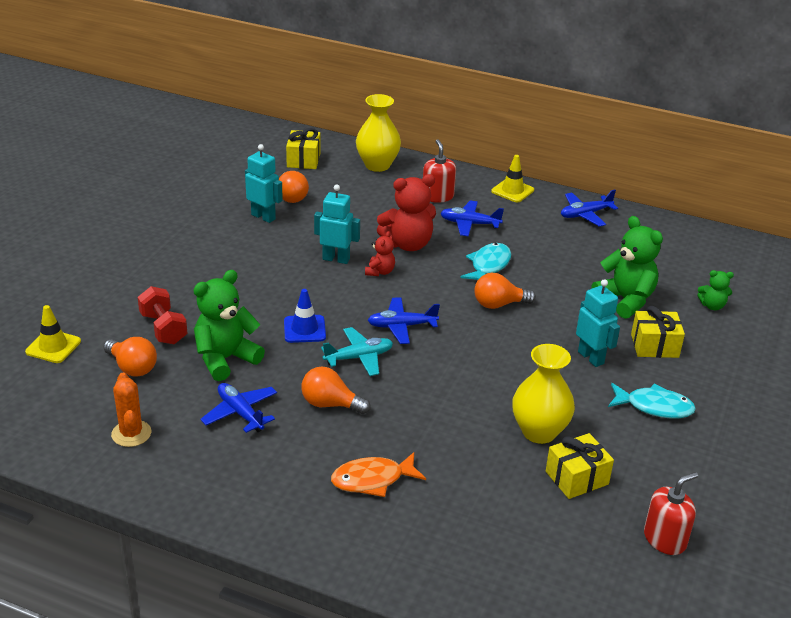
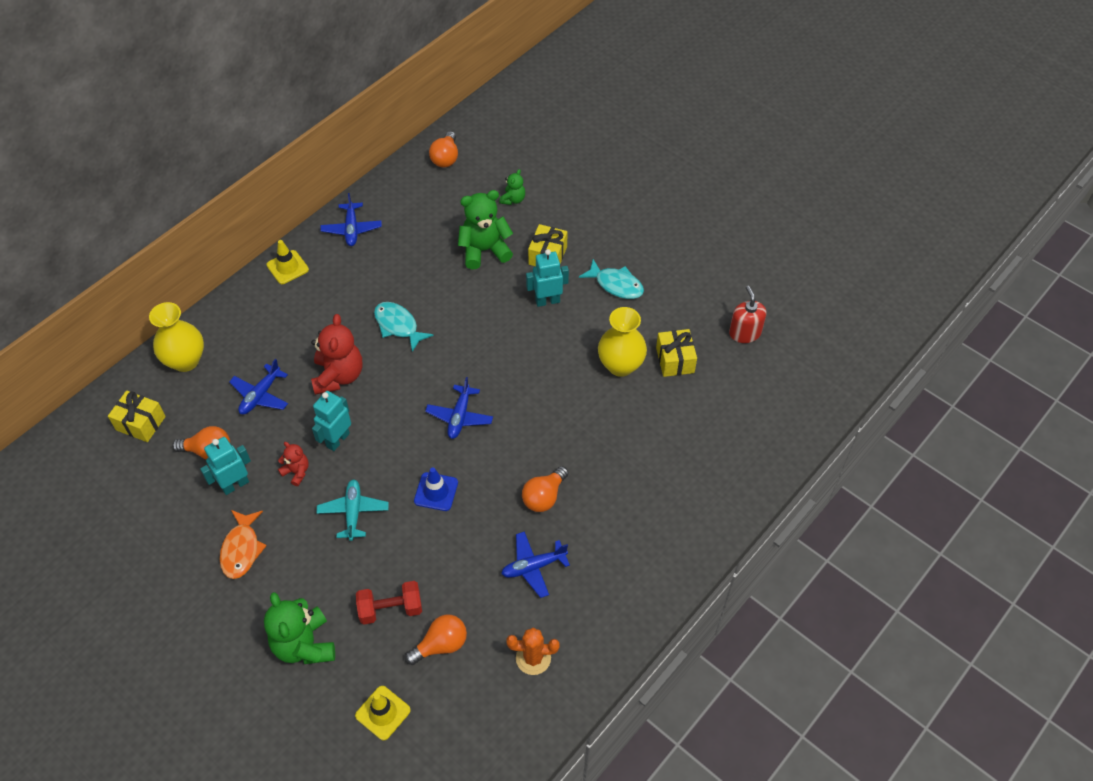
camera: 70 degrees left, 20 degrees up
green teddy bear [193,270,265,381] -> green teddy bear moved to [264,592,335,664]
turquoise plane [321,327,393,376] -> turquoise plane moved to [316,479,389,541]
orange fish [331,452,426,497] -> orange fish moved to [220,510,267,579]
red teddy bear [365,231,395,276] -> red teddy bear moved to [278,442,309,486]
red soap dispenser [423,139,456,203] -> none
blue plane [440,200,504,237] -> blue plane moved to [229,359,288,415]
orange light bulb [475,273,536,309] -> orange light bulb moved to [429,131,458,167]
turquoise fish [608,383,696,419] -> turquoise fish turned 90 degrees clockwise [579,259,644,299]

